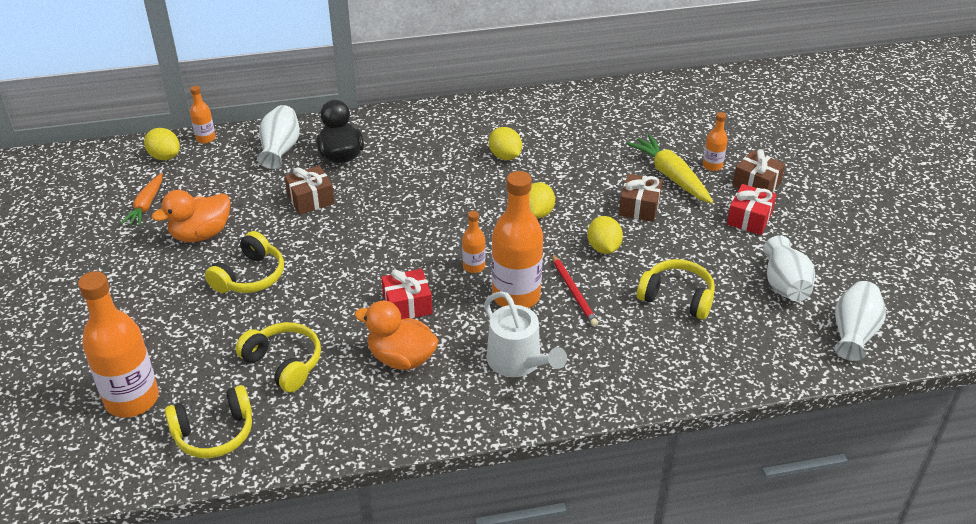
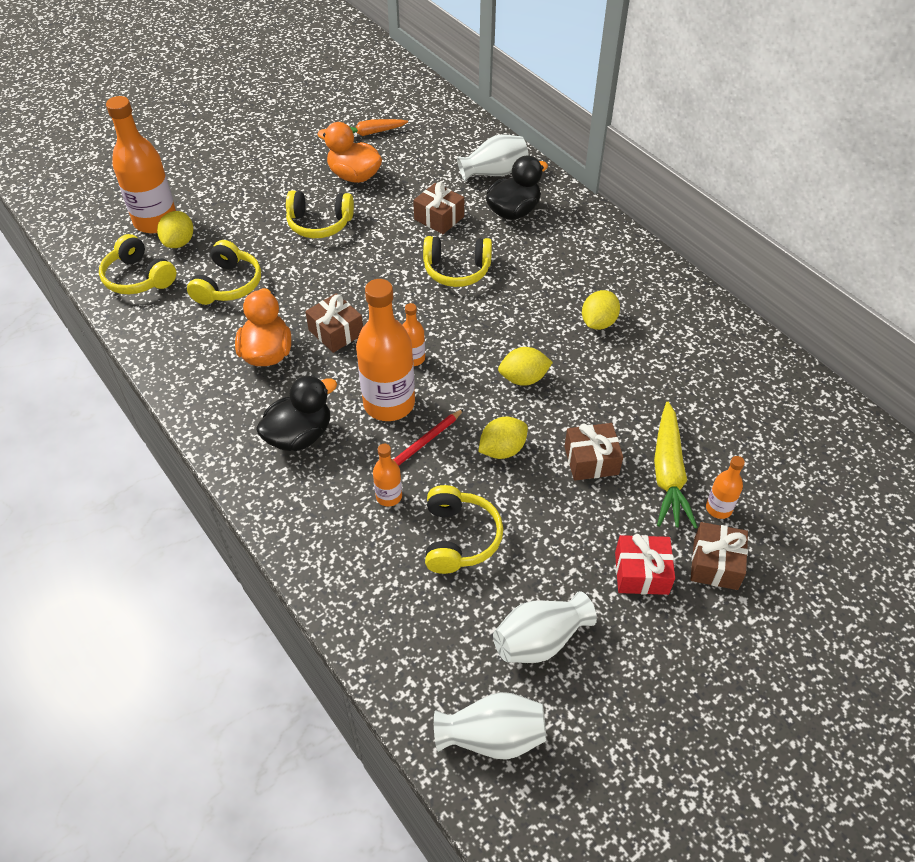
camera: 65 degrees right, 10 degrees up
yellow lemon [144,128,180,160] -> yellow lemon moved to [157,211,193,248]
orange bottle [190,86,216,144] -> orange bottle moved to [373,444,402,507]
red gift [381,269,432,319] -> brown gift [305,293,363,353]
white watering can [484,291,567,377] -> black duck [256,375,337,451]
yellow carrot [626,134,713,203] -> yellow carrot turned 150 degrees clockwise [654,402,697,528]
none -> yellow headphones [423,236,492,287]

